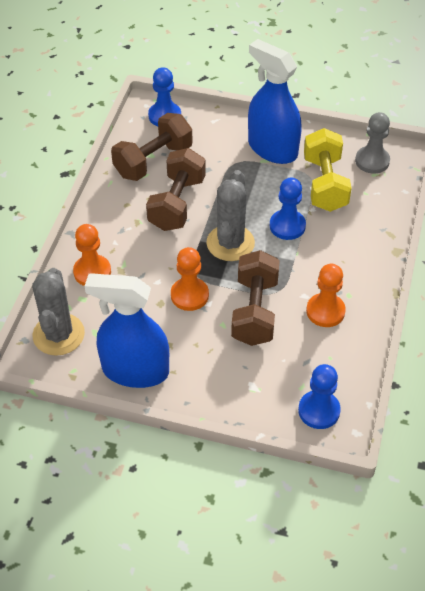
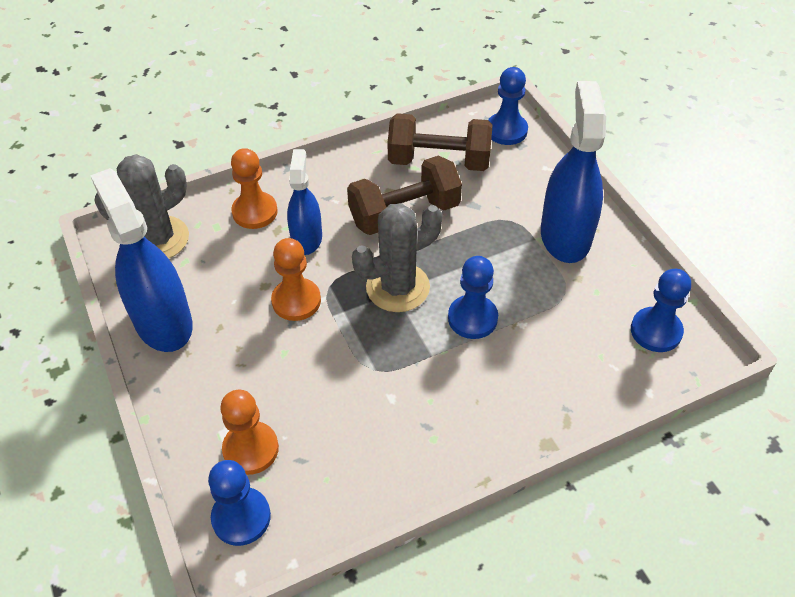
camera: 50 degrees right, 0 degrees up
brown dumbbell [231,250,280,346] -> none
yellow dumbbell [304,128,352,212] -> none
orange pawn [306,264,346,327] -> orange pawn moved to [220,390,279,475]
grey pawn [355,112,390,173] -> blue pawn [631,269,691,352]
none -> blue spray bottle [287,149,322,255]

